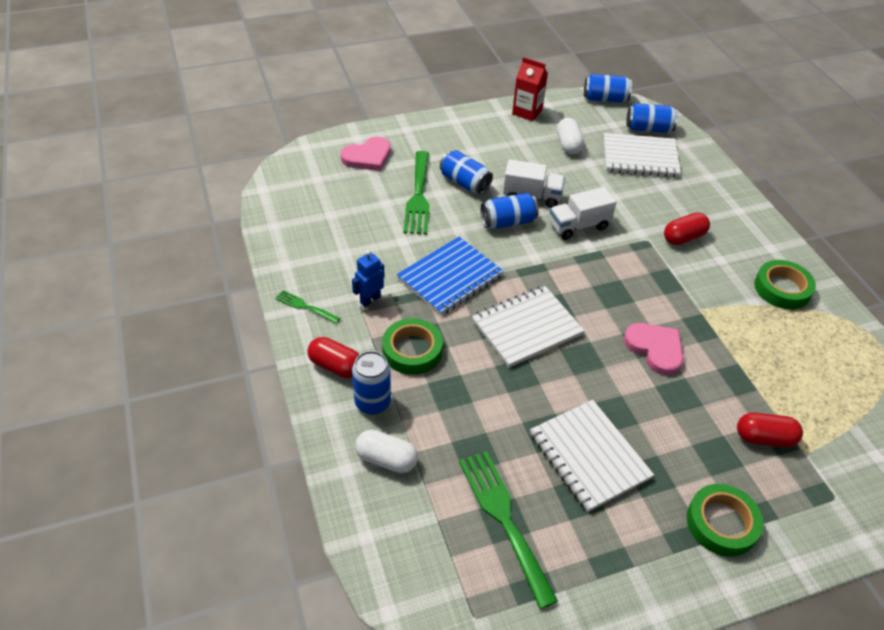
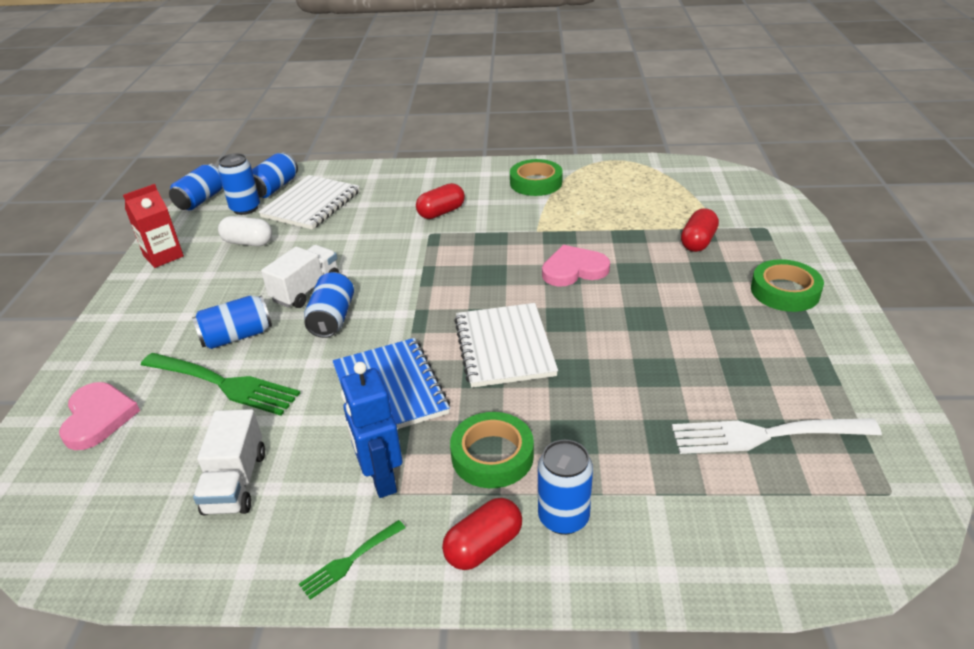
camera: 65 degrees left, 10 degrees down
blue robot [352,250,385,307] -> blue robot [341,362,402,498], size x1.53
white capsule [355,430,418,473] -> none
green fork [459,451,558,609] -> white fork [672,418,882,454]
white notebook [530,400,654,512] -> none
white truck [550,187,617,240] -> white truck moved to [193,409,265,515]
red capsule [664,212,710,245] -> red capsule turned 60 degrees clockwise [416,183,465,219]
none -> blue can [218,153,260,215]

